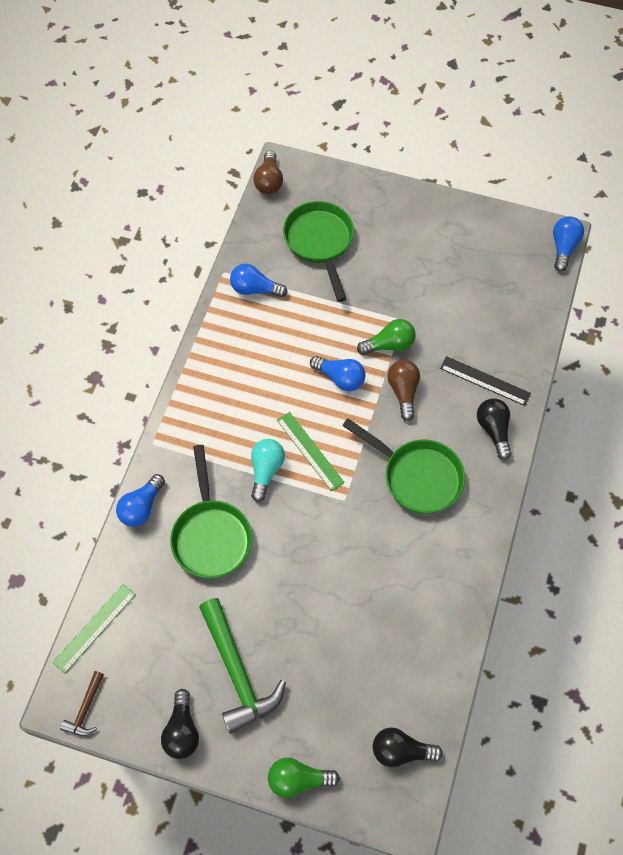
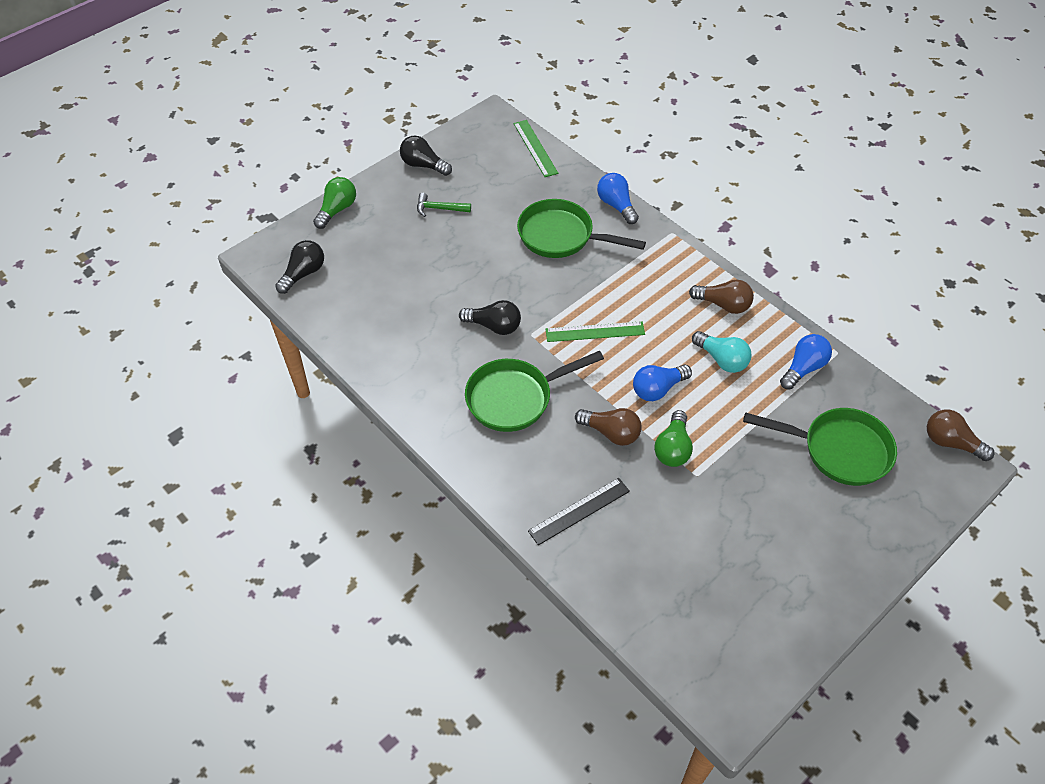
camera: 120 degrees right, 10 degrees down
brown hammer [60,671,104,736] -> none
green hammer [199,598,286,734] -> green hammer [417,193,471,217], size x0.49
turquoise light bulb [251,439,285,502] -> turquoise light bulb moved to [692,331,752,373]
black light bulb [477,398,512,460] -> black light bulb moved to [459,300,521,335]
blue light bulb [553,216,584,272] -> none
none -> brown light bulb [689,280,754,314]

